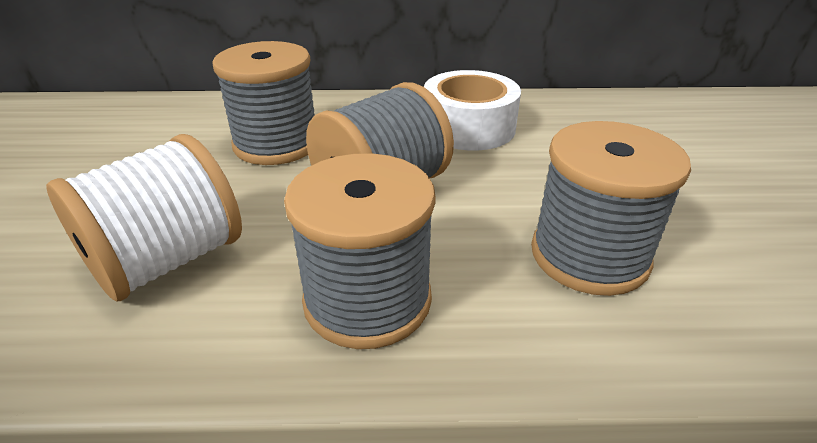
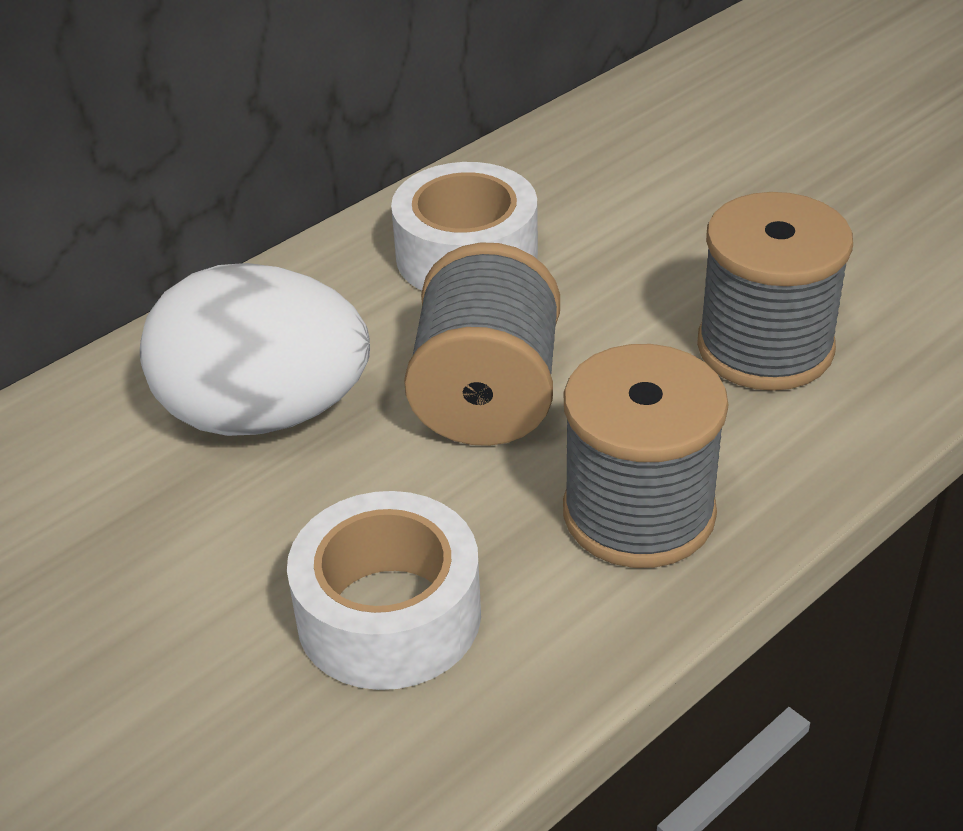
camera: 40 degrees left, 5 degrees up
white spool [46,134,242,302] -> white tape [287,491,481,690]
grey spool [212,41,315,165] -> white egg [140,263,370,436]

